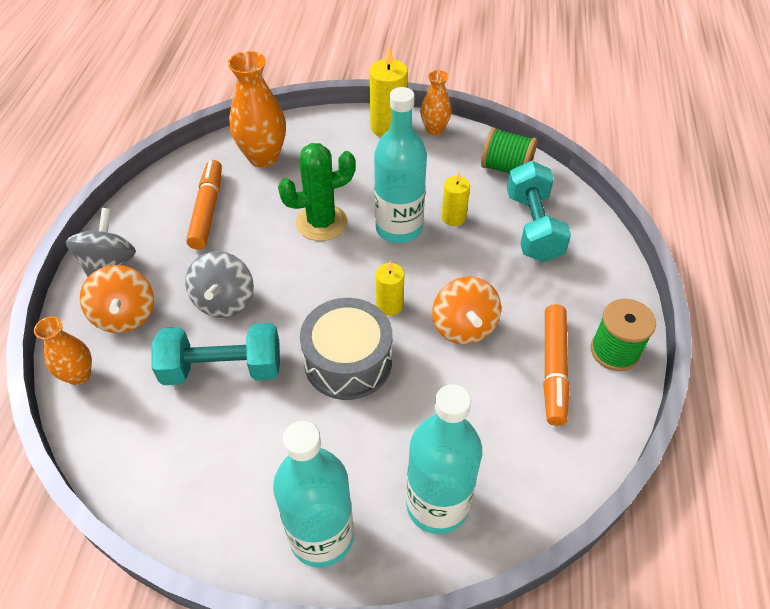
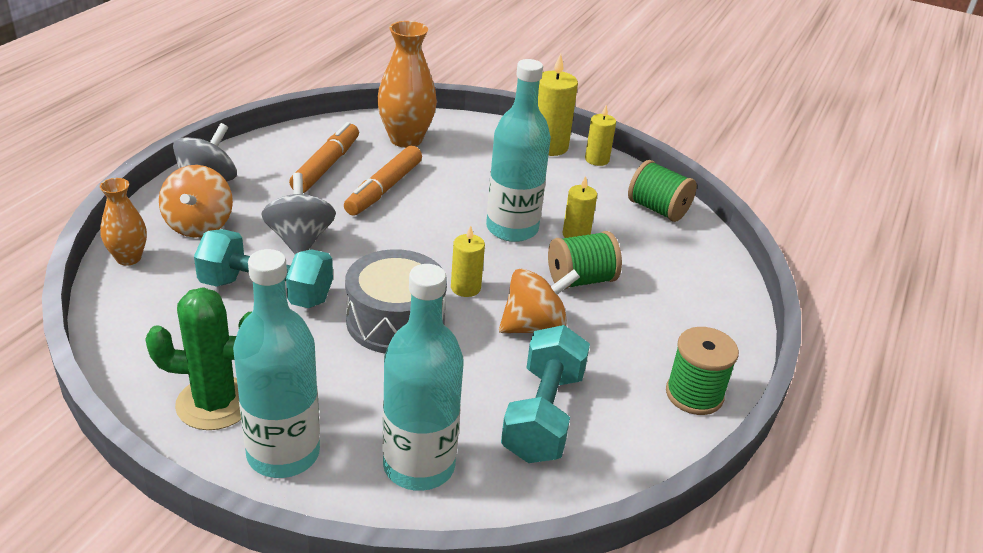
camera: 15 degrees right, 15 degrees down
grey spinning top [185,251,254,318] -> grey spinning top turned 150 degrees clockwise [261,173,336,254]
green cactus [278,143,356,241] -> green cactus moved to [145,287,252,430]
orange vase [420,70,452,135] -> yellow candle [585,104,616,166]
orange spinning top [432,277,501,344] -> orange spinning top turned 120 degrees counterclockwise [499,269,580,333]
turquoise dumbbell [507,161,571,262] -> turquoise dumbbell moved to [501,325,590,463]
orange marker [543,304,570,426] -> orange marker moved to [344,146,422,216]
none -> green spool [548,231,622,289]

